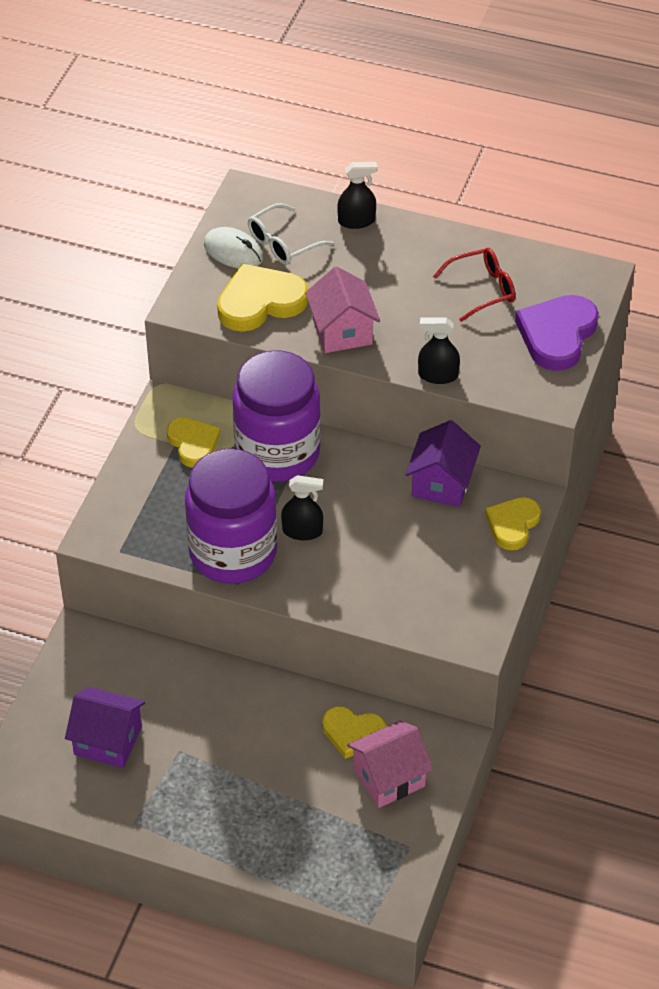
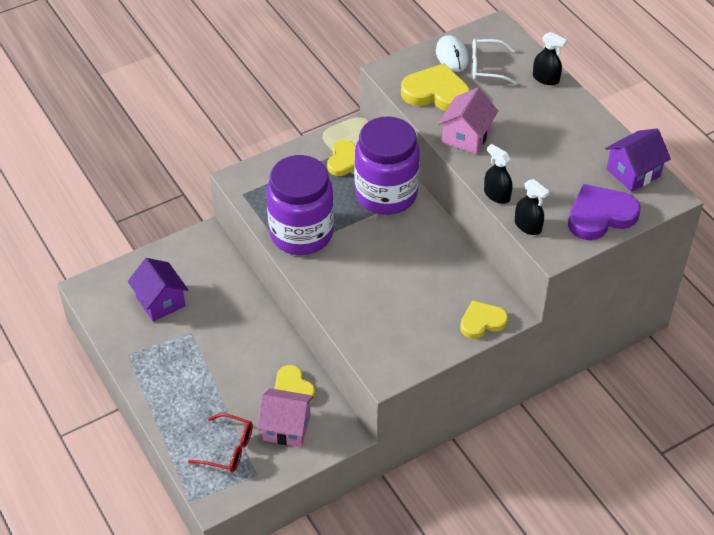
camera: 40 degrees right, 0 degrees up
black spray bottle [281,475,323,540] -> black spray bottle moved to [515,179,550,235]
purple house [406,420,481,507] -> purple house moved to [605,128,671,192]
red glasses [433,248,515,322] -> red glasses moved to [188,413,253,472]

